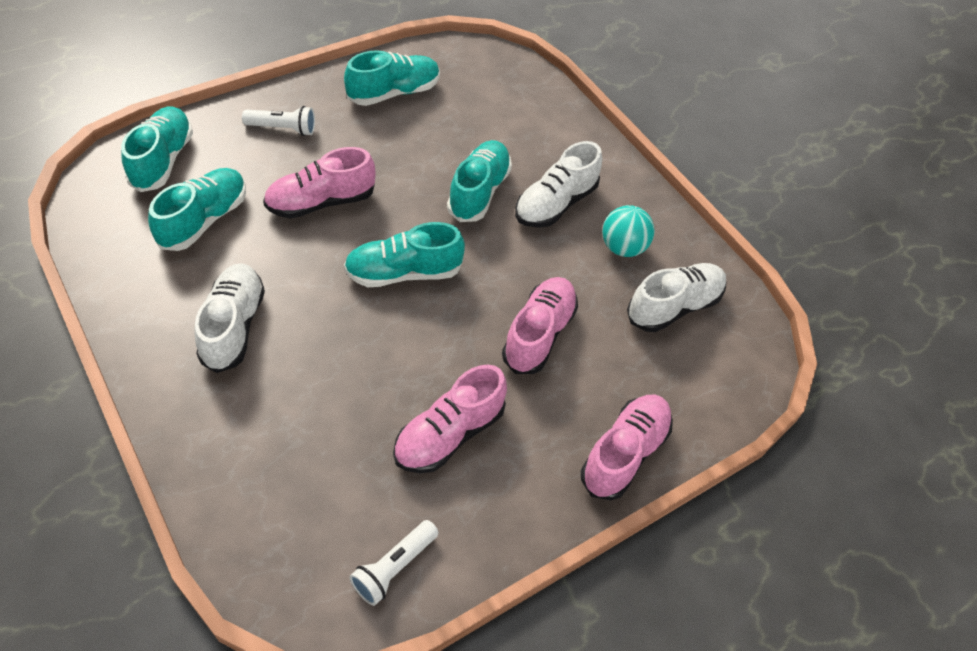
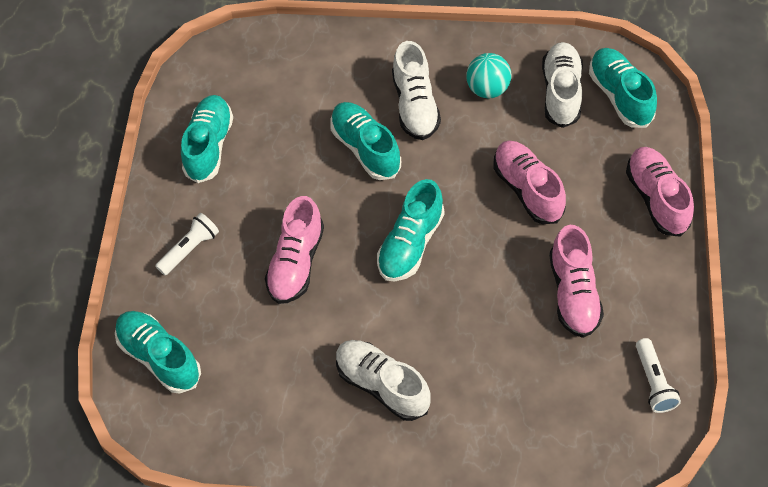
camera: 45 degrees left, 5 degrees up
turquoise shoe [148,168,246,251] -> turquoise shoe moved to [589,48,657,128]

